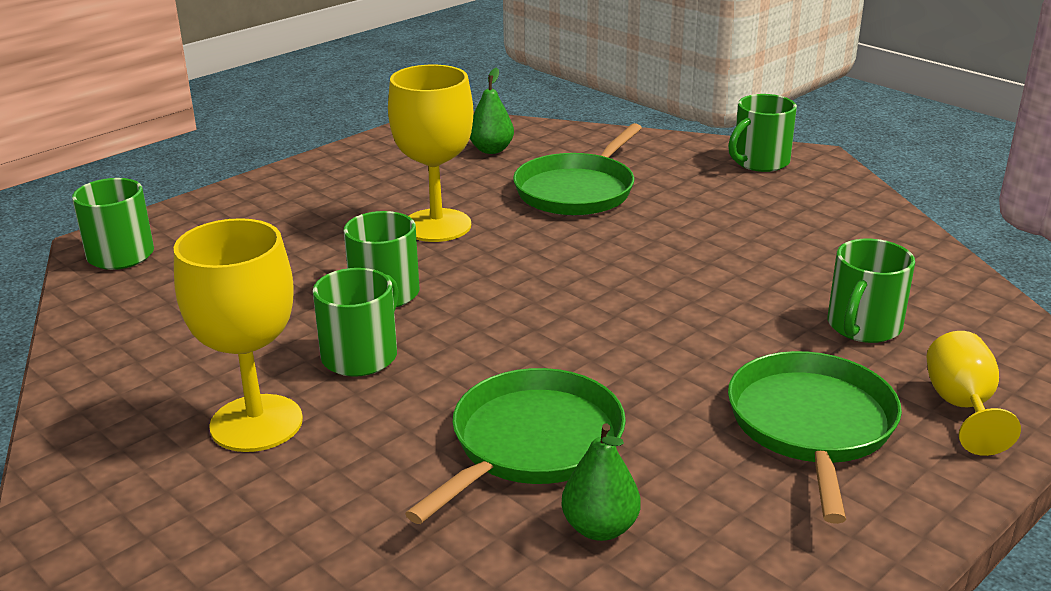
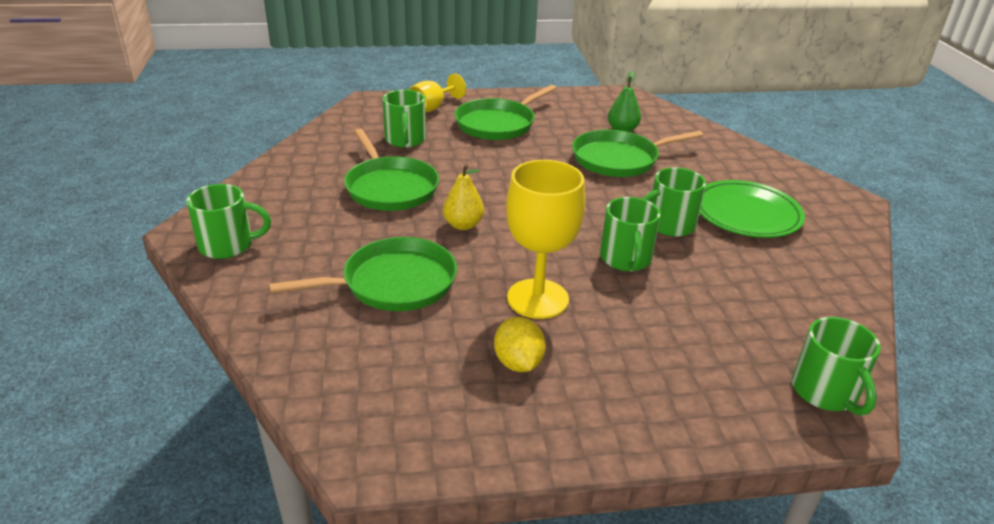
camera: 145 degrees left, 5 degrees up
yellow goblet [174,218,303,452] -> green plate [699,180,805,238]
green pear [470,67,514,154] -> none
green mug [828,239,915,343] -> green mug turned 105 degrees clockwise [382,89,426,148]
none -> green pan [344,128,439,211]
none -> yellow pear [443,164,484,230]
none -> yellow lemon [494,317,546,372]

